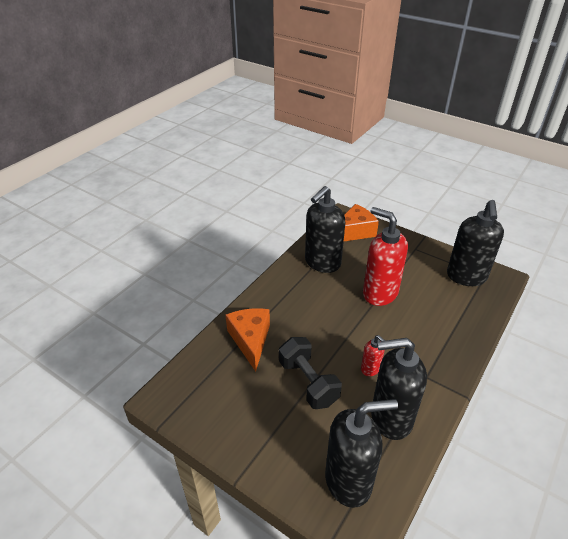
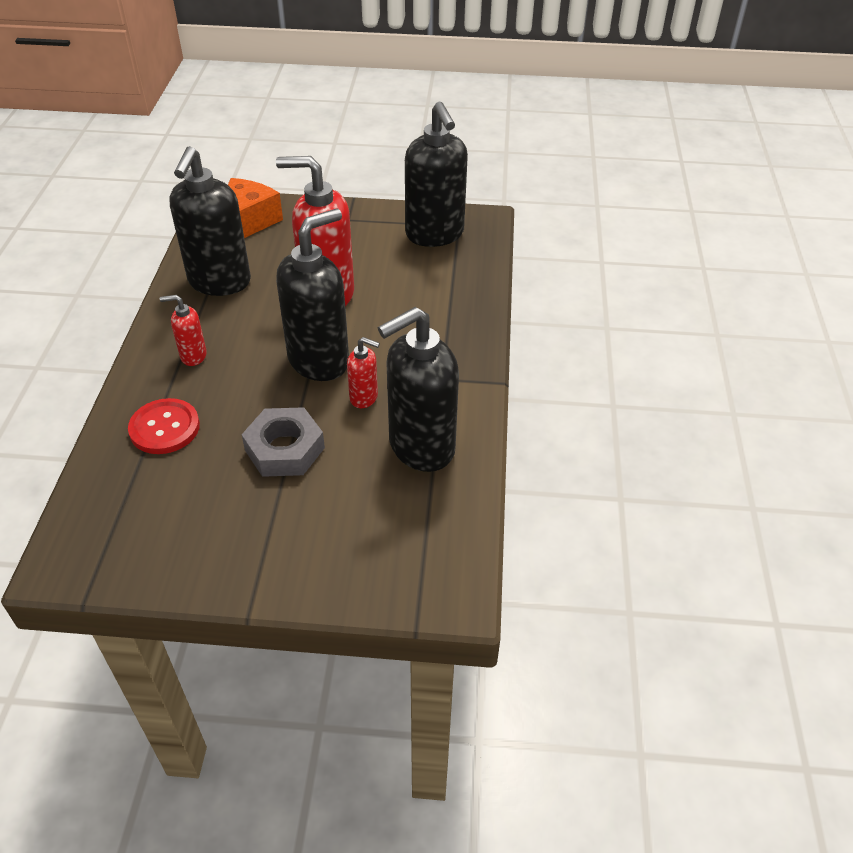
camera: 30 degrees left, 5 degrees up
orange cheese [226,308,270,372] -> red button [128,398,200,454]
black dumbbell [279,337,342,409] -> grey nut [242,407,325,477]
black soap dispenser [325,399,398,508] -> black soap dispenser moved to [276,208,349,381]
none -> red soap dispenser [160,295,207,366]

